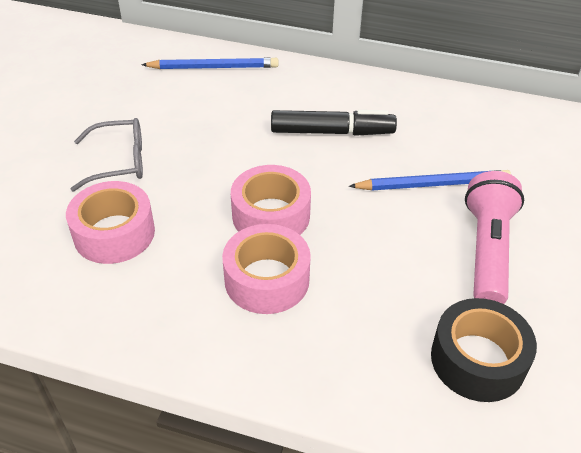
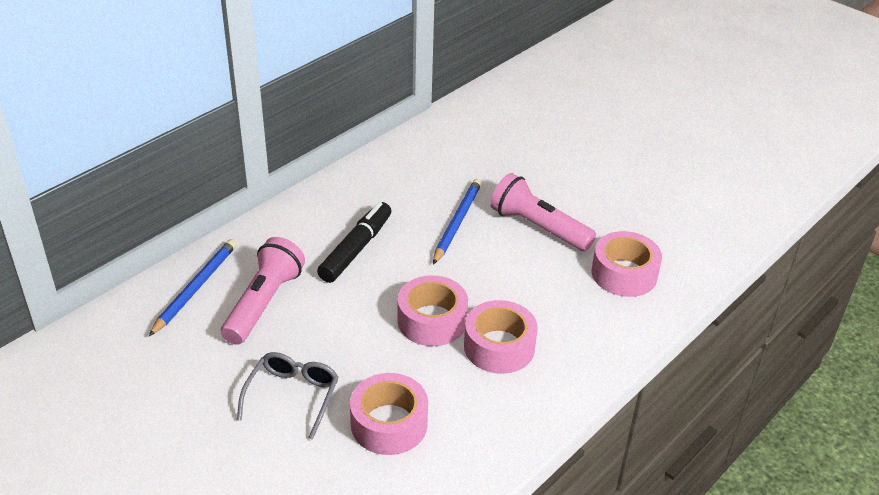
camera: 65 degrees left, 5 degrees down
black tape [431,298,537,402] -> pink tape [592,231,662,297]
none -> pink flashlight [221,237,305,345]

